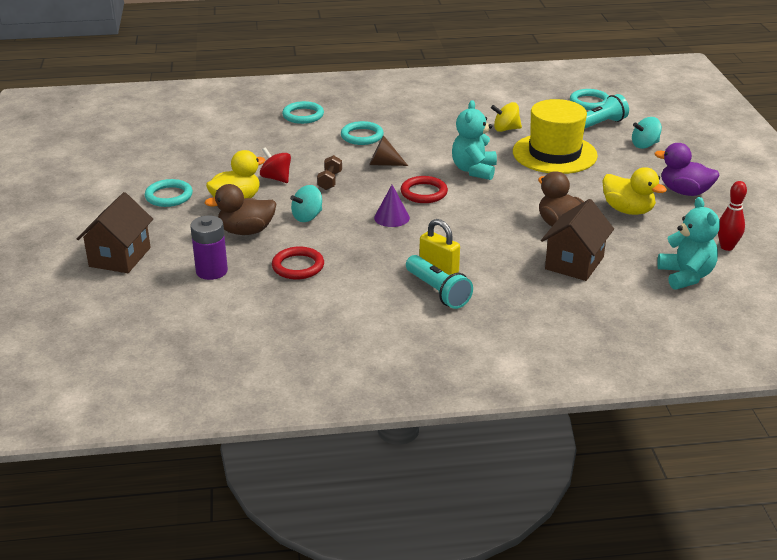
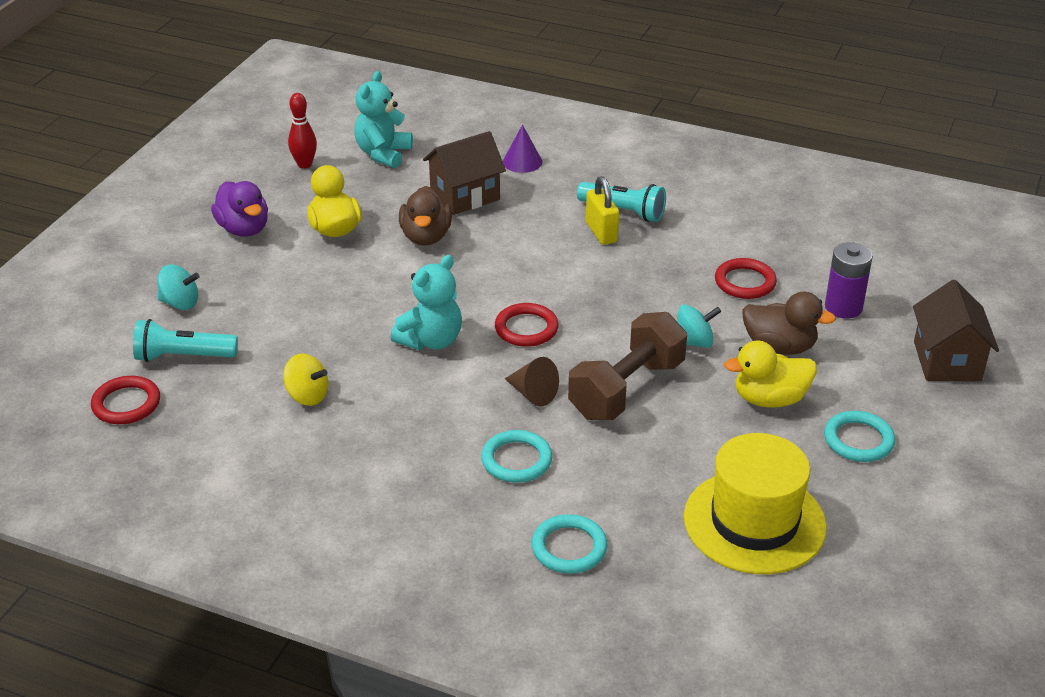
camera: 150 degrees left, 5 degrees up
brown house [77,192,153,273] -> brown house turned 45 degrees counterclockwise [913,280,999,381]
red spinning top [260,147,291,183] -> none
brown dumbbell [317,155,342,190] -> brown dumbbell [568,312,687,420], size x2.21
purple cone [374,185,410,227] -> purple cone moved to [503,125,542,173]
turquoise flashlight [406,255,473,309] -> turquoise flashlight turned 120 degrees clockwise [577,182,666,222]
yellow hat [513,99,598,174] -> yellow hat moved to [684,433,827,574]
turquoise ring [570,89,609,110] -> red ring [91,376,160,424]

